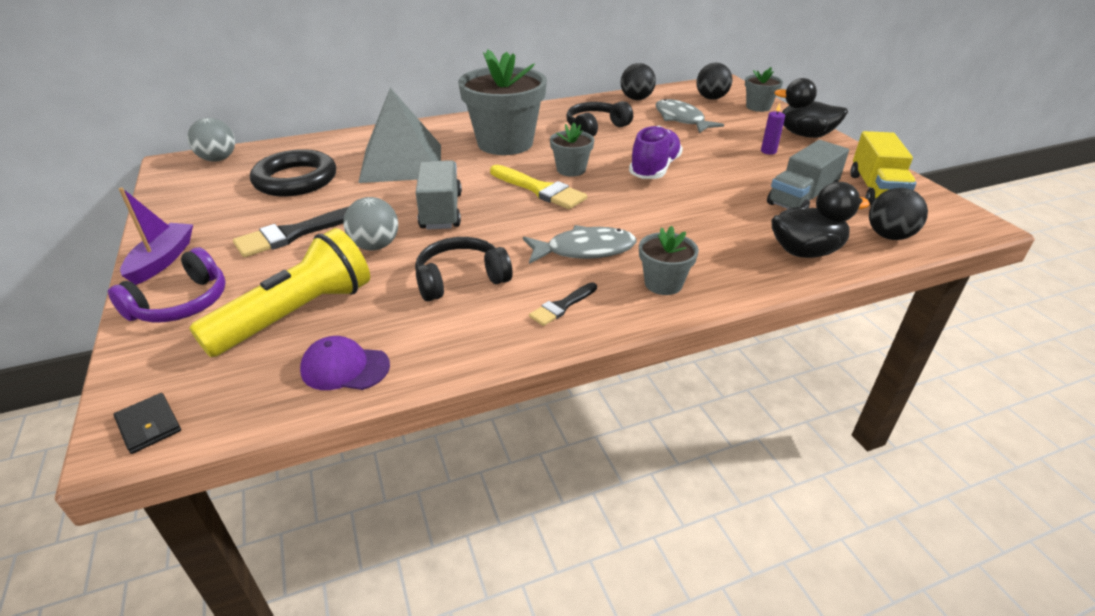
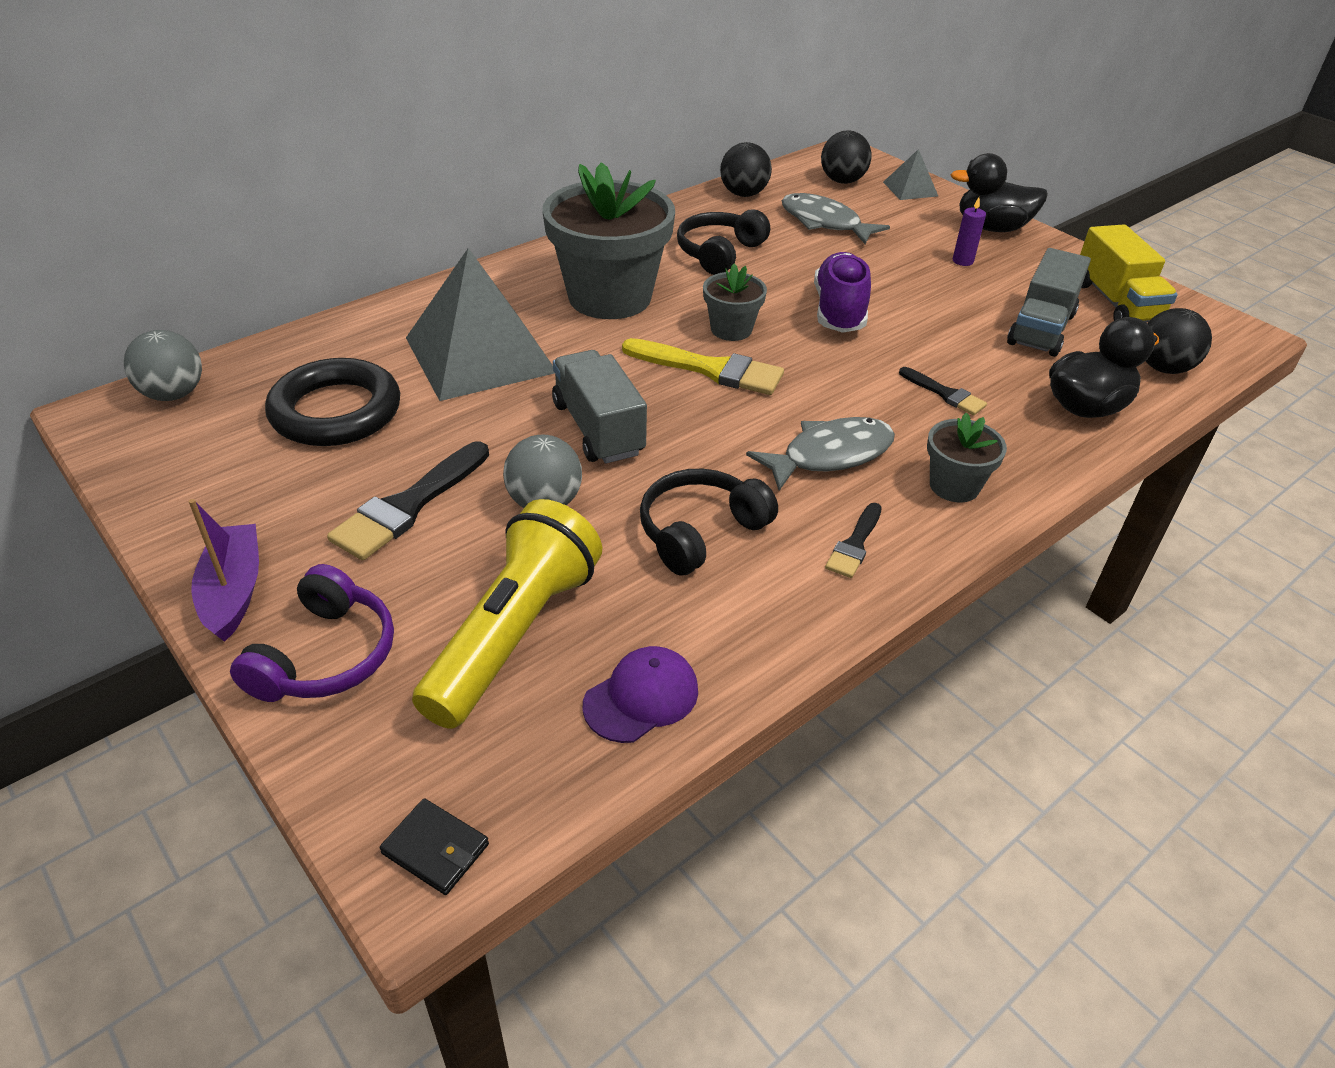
camera: 20 degrees left, 5 degrees up
purple cap [300,336,390,390] -> purple cap turned 150 degrees clockwise [582,646,698,743]
grey flower pot [745,67,783,112] -> grey pyramid [883,149,938,200]
none -> black brush [899,367,987,415]

